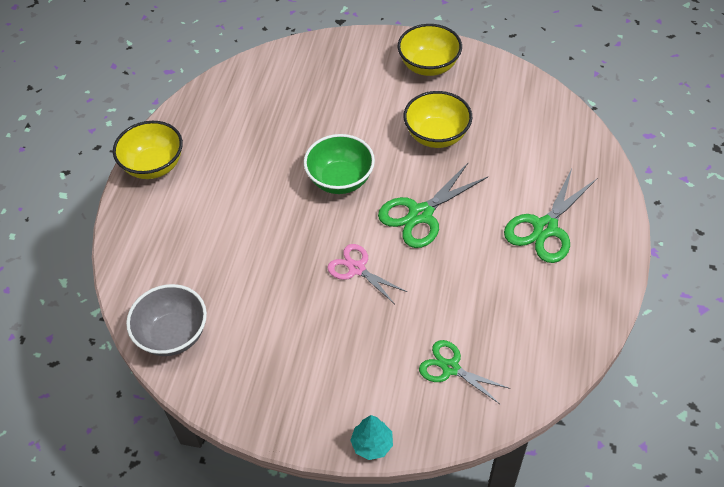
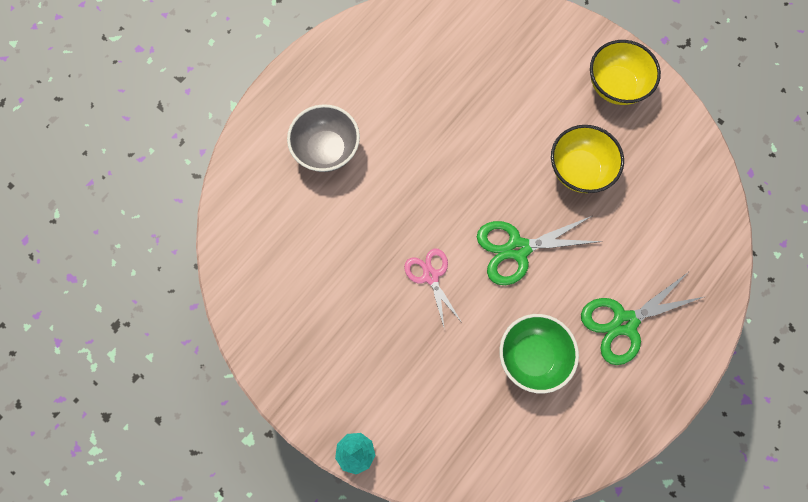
camera: 25 degrees right, 20 degrees up
yellow bowl [113,121,183,179] -> none
grey bowl [126,284,207,356] -> grey bowl moved to [287,104,360,172]
green bowl [304,134,375,194] -> green bowl moved to [499,314,579,393]
green scissors [419,340,510,405] -> none

